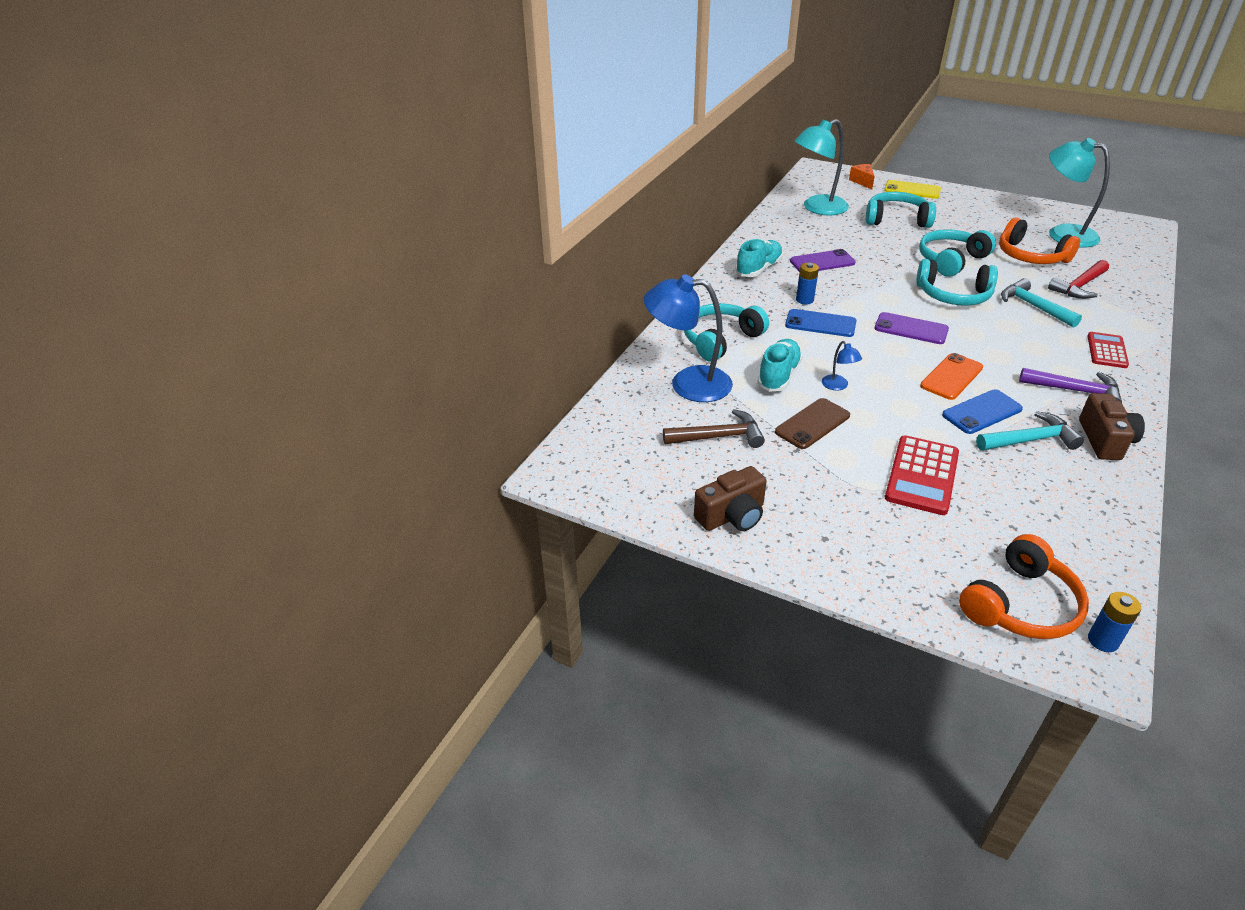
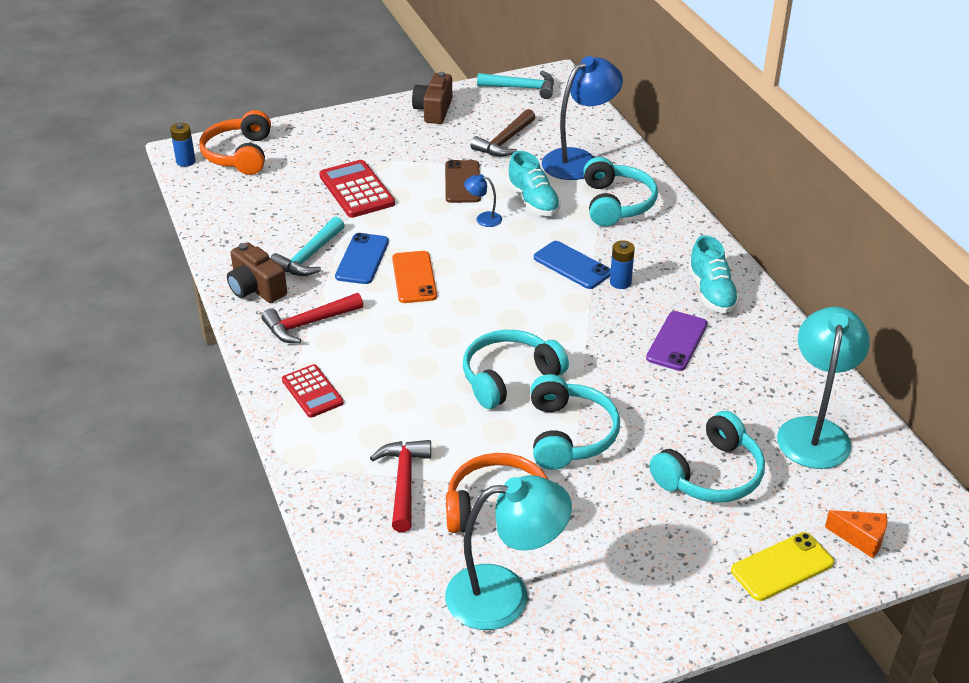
camera: 130 degrees right, 0 degrees up
blue phone [785,309,857,337] -> blue phone turned 75 degrees clockwise [534,241,611,289]
purple phone [874,312,949,344] -> none
turquoise hammer [1001,278,1082,328] -> turquoise hammer moved to [477,71,554,99]
purple hammer [1019,368,1122,403] -> red hammer [262,293,363,343]

